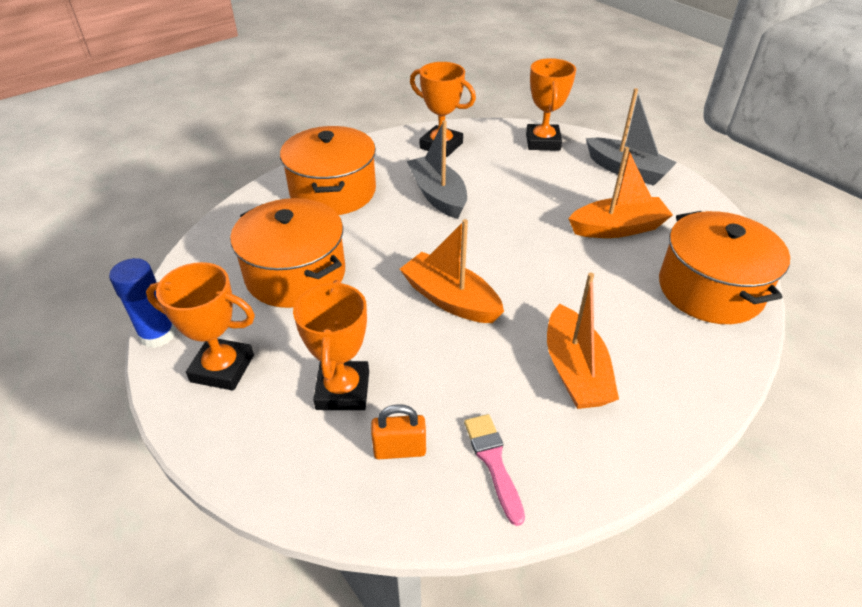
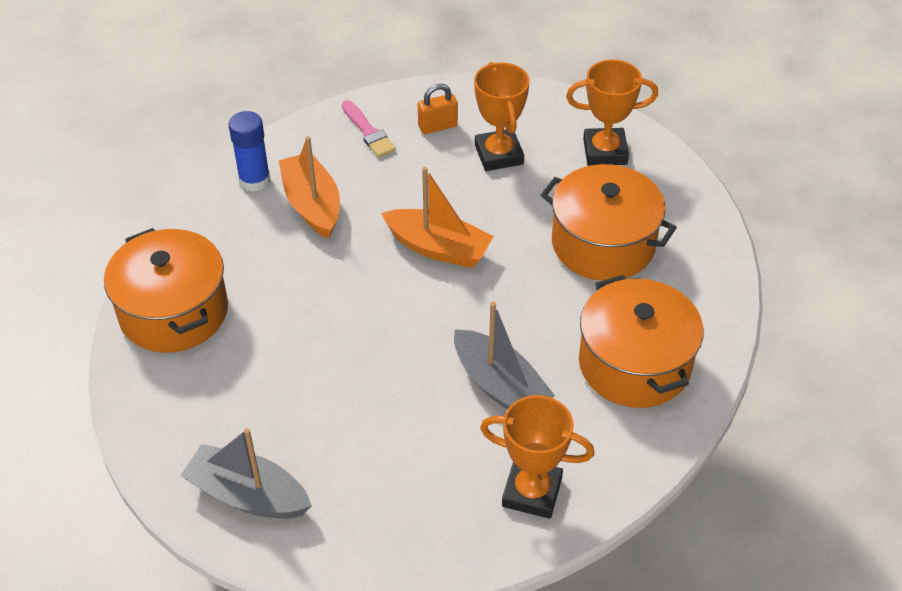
camera: 165 degrees right, 5 degrees up
blue glue stick [109,258,176,348] -> blue glue stick moved to [228,111,270,192]
orange trophy [526,58,576,151] -> none
orange boat [568,147,673,238] -> none

